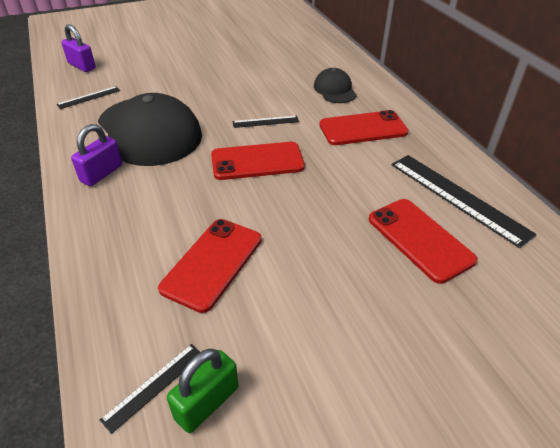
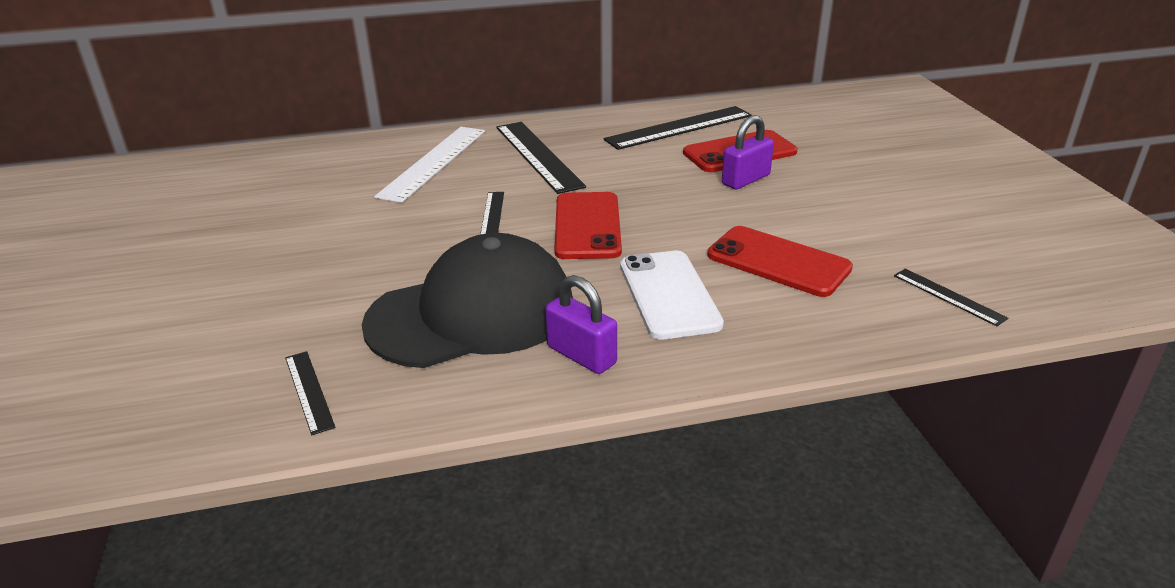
camera: 80 degrees left, 10 degrees down
purple padlock [61,24,96,72] -> purple padlock moved to [722,115,774,189]
green padlock [167,349,238,433] -> none
black cap [314,68,357,103] -> white ruler [374,127,485,203]
red phone [319,110,409,145] -> black ruler [496,122,586,194]
none -> white phone [620,251,724,340]

